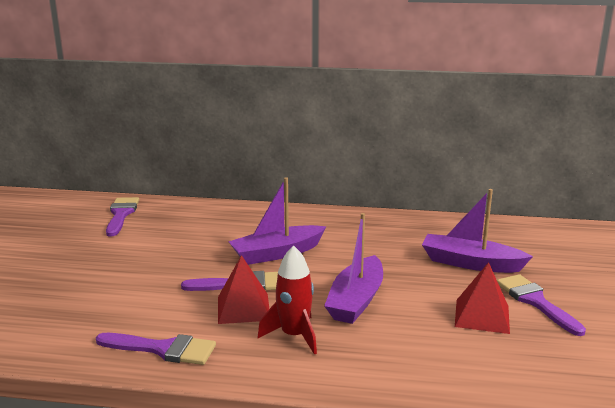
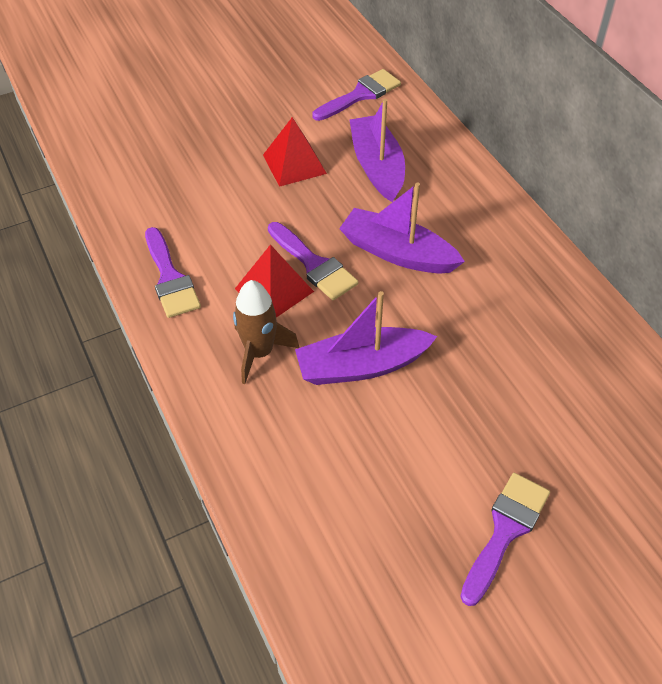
camera: 55 degrees right, 30 degrees up
red rocket [258,245,317,355] -> brown rocket [233,280,299,384]
purple boat [422,189,533,273] -> purple boat moved to [350,99,405,202]
red pyramid [455,262,510,334] -> red pyramid moved to [263,117,327,187]

